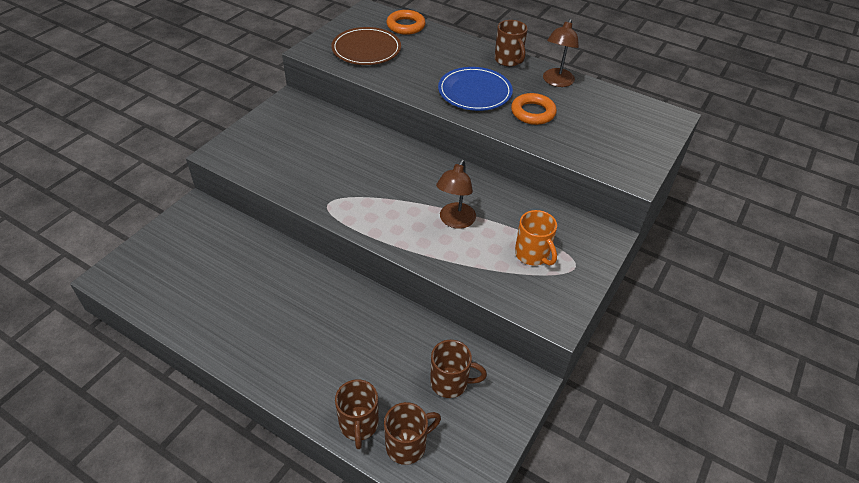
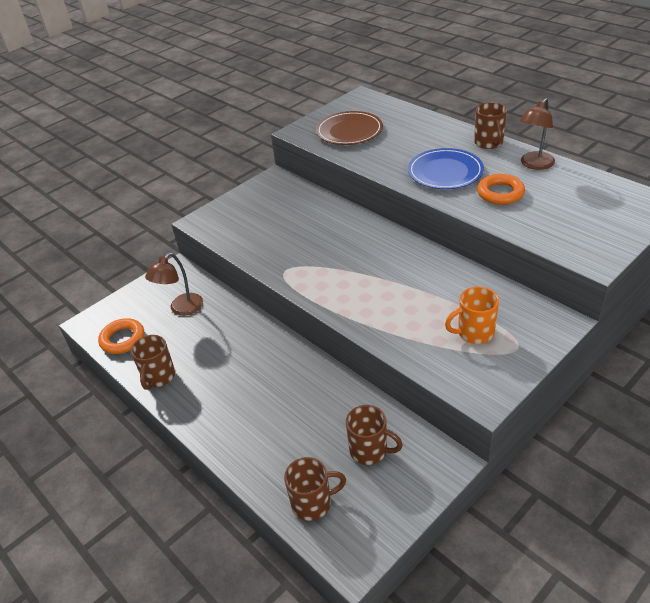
camera: 20 degrees right, 5 degrees down
brown mug [335,379,379,449] -> brown mug moved to [131,335,175,390]
orange ring [386,10,426,35] -> orange ring moved to [98,318,144,354]
brown lamp [436,159,476,229] -> brown lamp moved to [145,253,203,316]
orange mug [515,210,557,266] -> orange mug turned 90 degrees clockwise [445,287,499,344]

